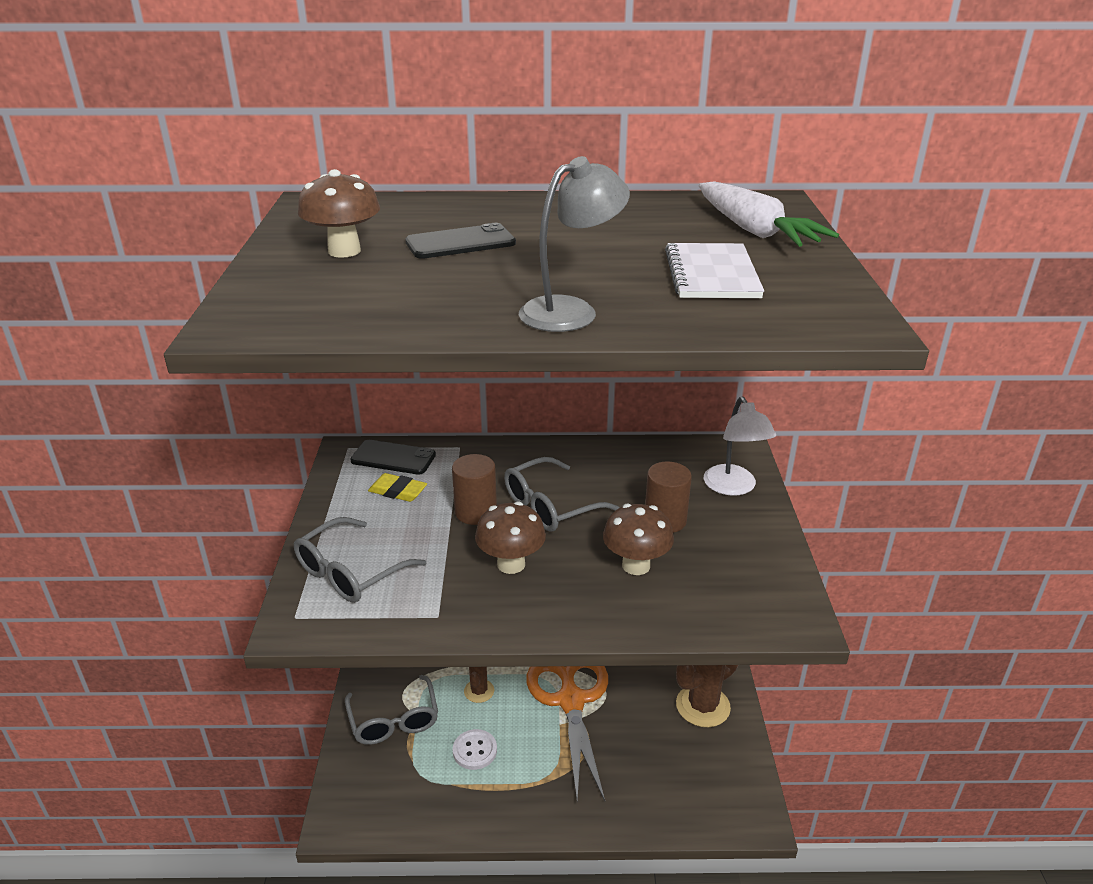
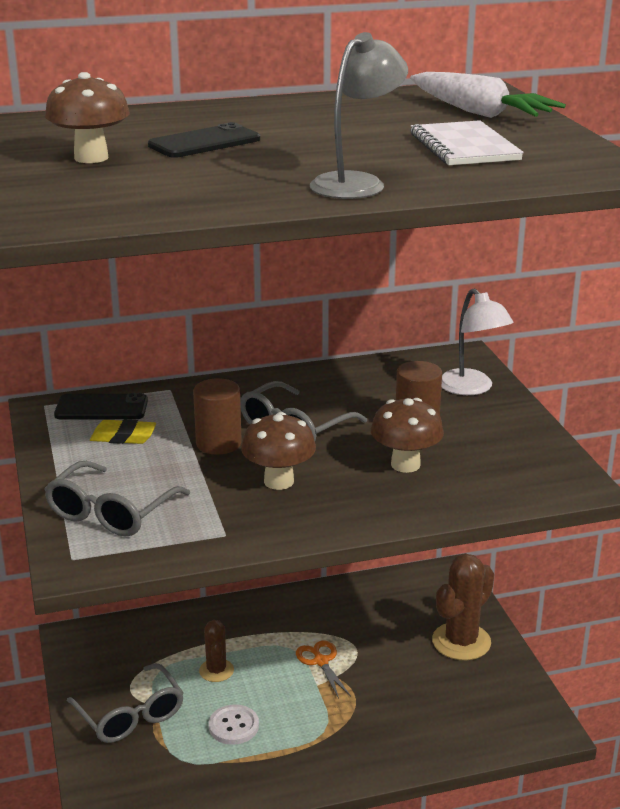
camera: 15 degrees left, 5 degrees down
orange scissors [526,666,608,801] -> orange scissors [296,641,351,698], size x0.45

